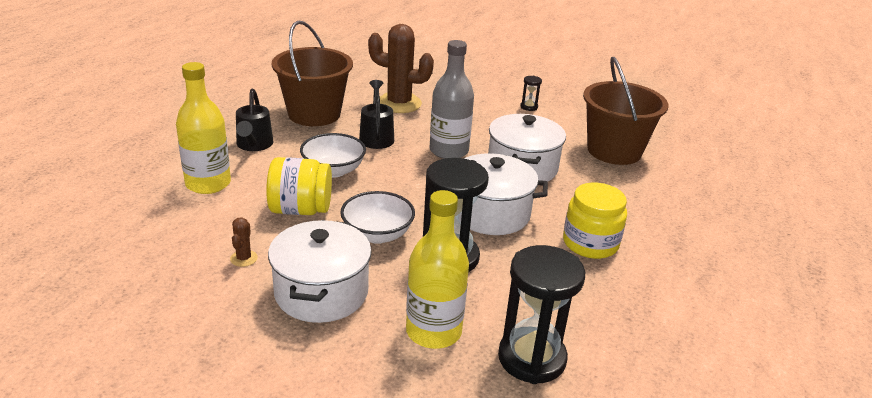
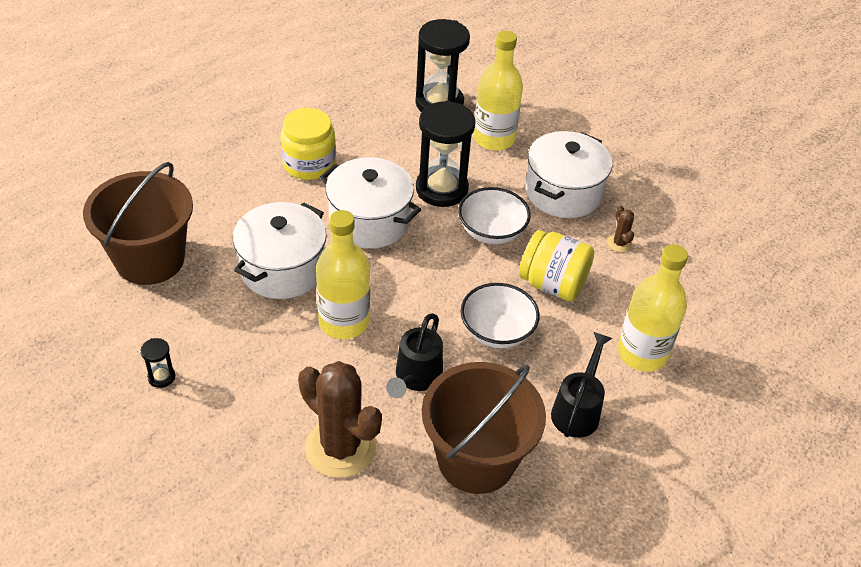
camera: 155 degrees left, 15 degrees up
brown cactus [230,217,258,267] -> brown cactus turned 45 degrees counterclockwise [607,206,634,252]
grey bottle [430,40,474,159] -> yellow bottle [316,210,370,339]

